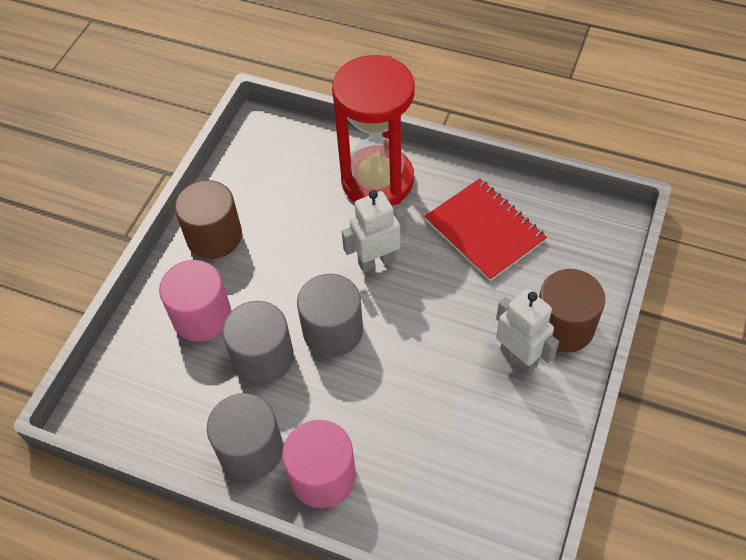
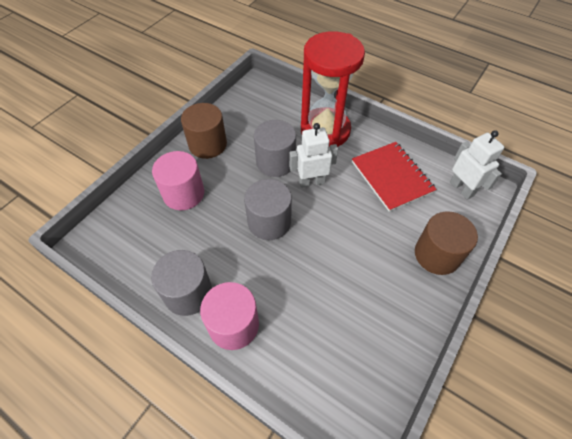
camera: 10 degrees right, 0 degrees up
grey cylinder [222,301,294,385] -> grey cylinder moved to [254,120,296,177]
white robot [496,289,559,374] -> white robot moved to [450,130,504,200]

